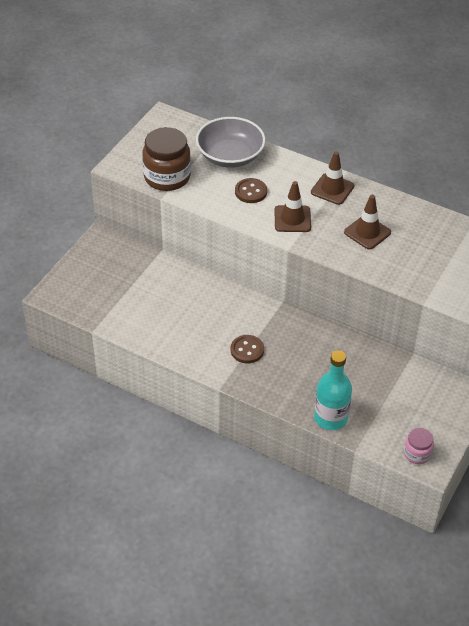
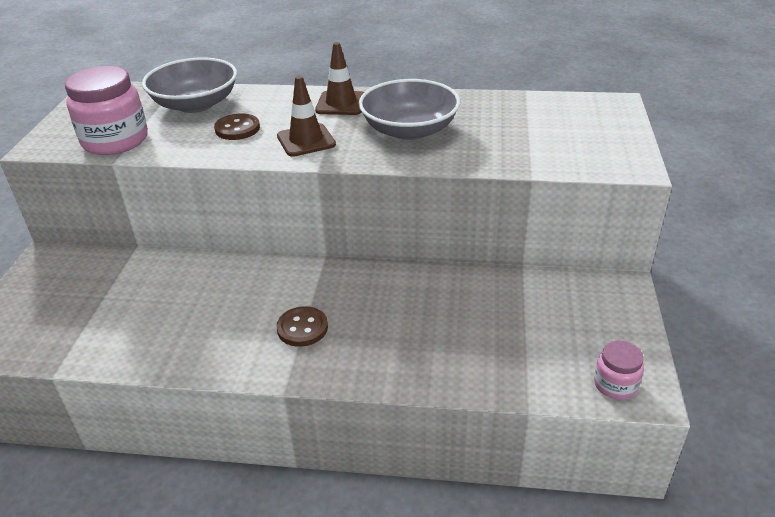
camera: 20 degrees left, 10 degrees down
brown jar [142,127,191,191] -> pink jar [65,66,148,155]
turquoise bottle [314,350,352,430] -> none
brown traffic cone [344,195,391,250] -> grey bowl [359,79,460,140]

